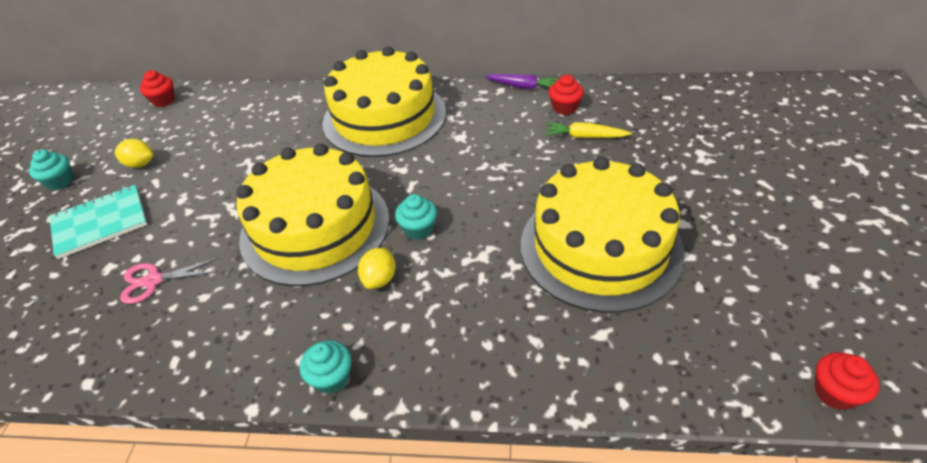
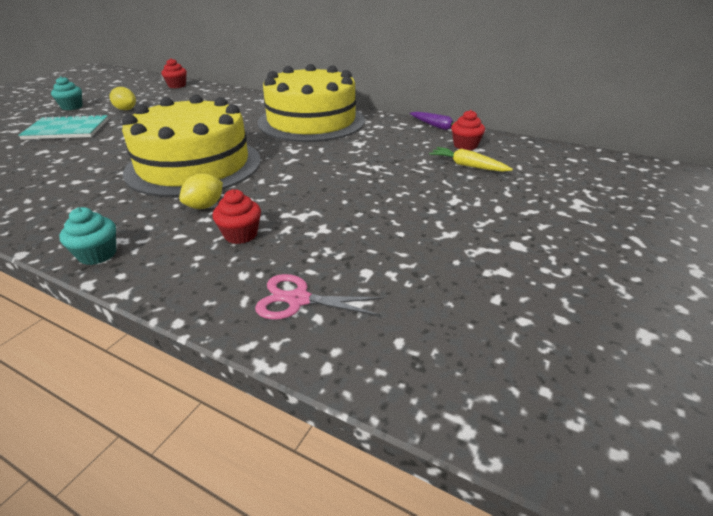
camera: 20 degrees right, 10 degrees down
pink scissors [120,257,219,304] -> pink scissors moved to [255,274,384,320]
turquoise cupcake [395,194,437,240] -> none
yellow cake [521,157,685,313] -> none
red cupcake [815,352,880,410] -> red cupcake moved to [213,189,261,244]

